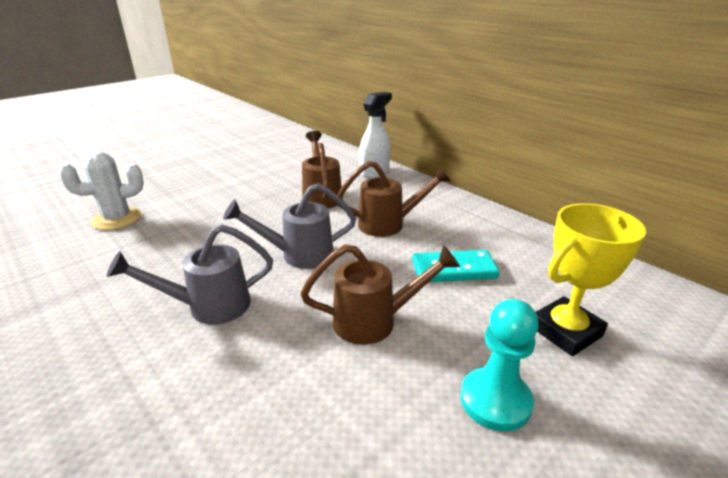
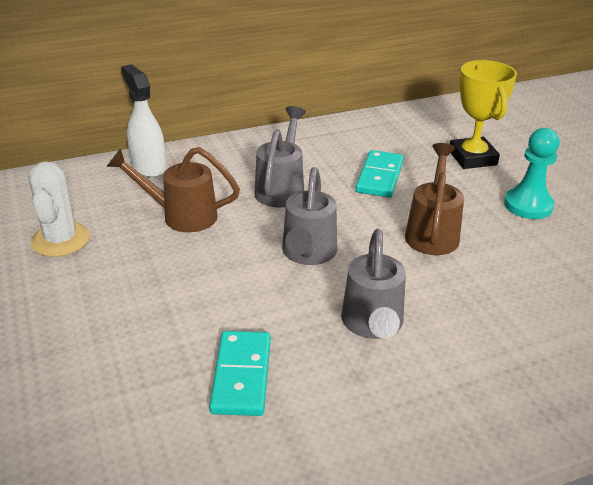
camera: 70 degrees left, 5 degrees up
white cactus [59,151,144,230] -> white cactus moved to [28,161,90,257]
brown watering can [337,161,451,237] -> grey watering can [255,106,306,208]
none -> turquoise domino [209,331,271,416]

